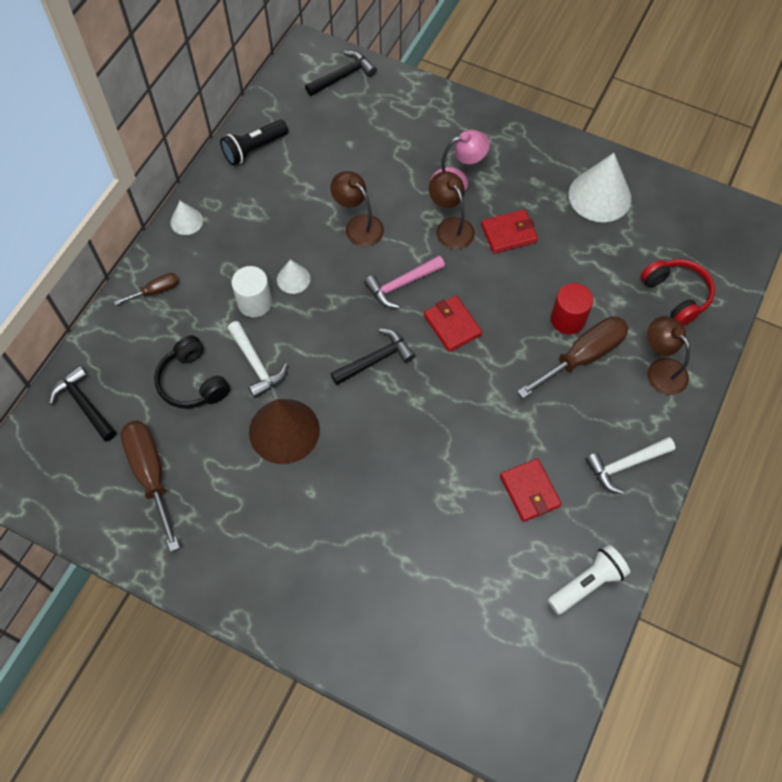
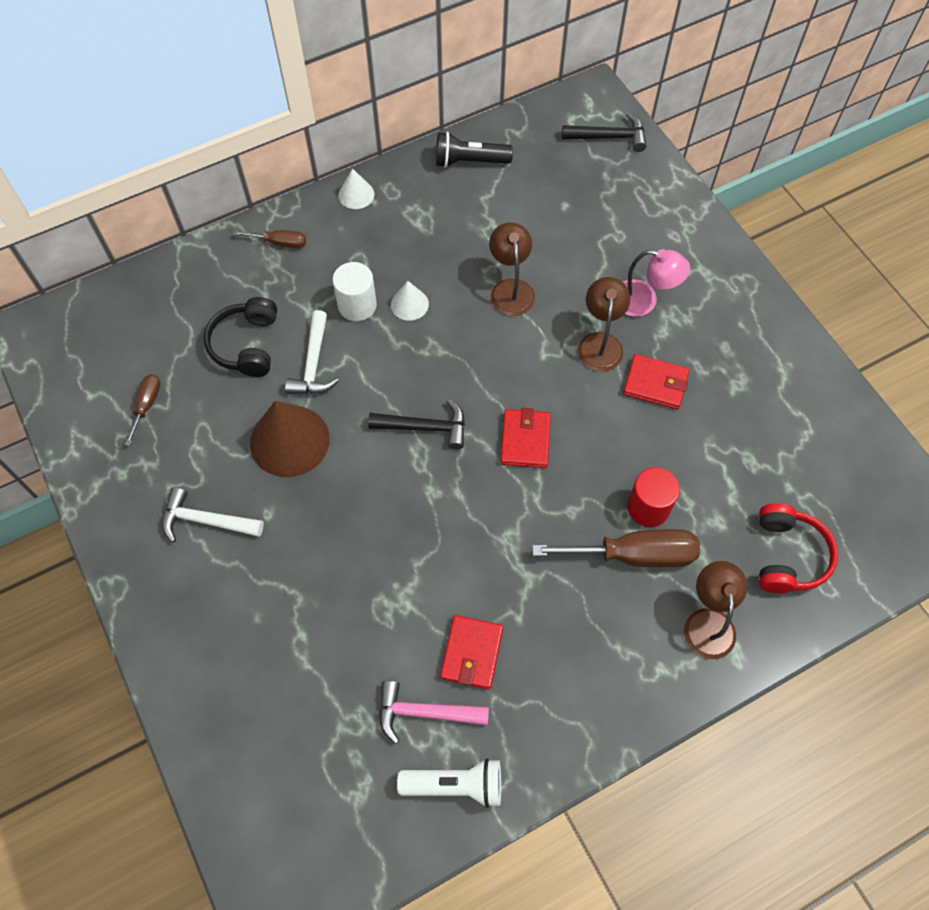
camera: 35 degrees right, 0 degrees up
black hammer [49,366,116,442] -> none
brown screwdriver [120,421,180,552] -> brown screwdriver [125,374,160,446], size x0.52
pink hammer [364,255,445,308] -> pink hammer moved to [379,681,489,744]
white cone [569,153,631,222] -> none
white hammer [585,437,675,494] -> white hammer moved to [162,487,264,543]

